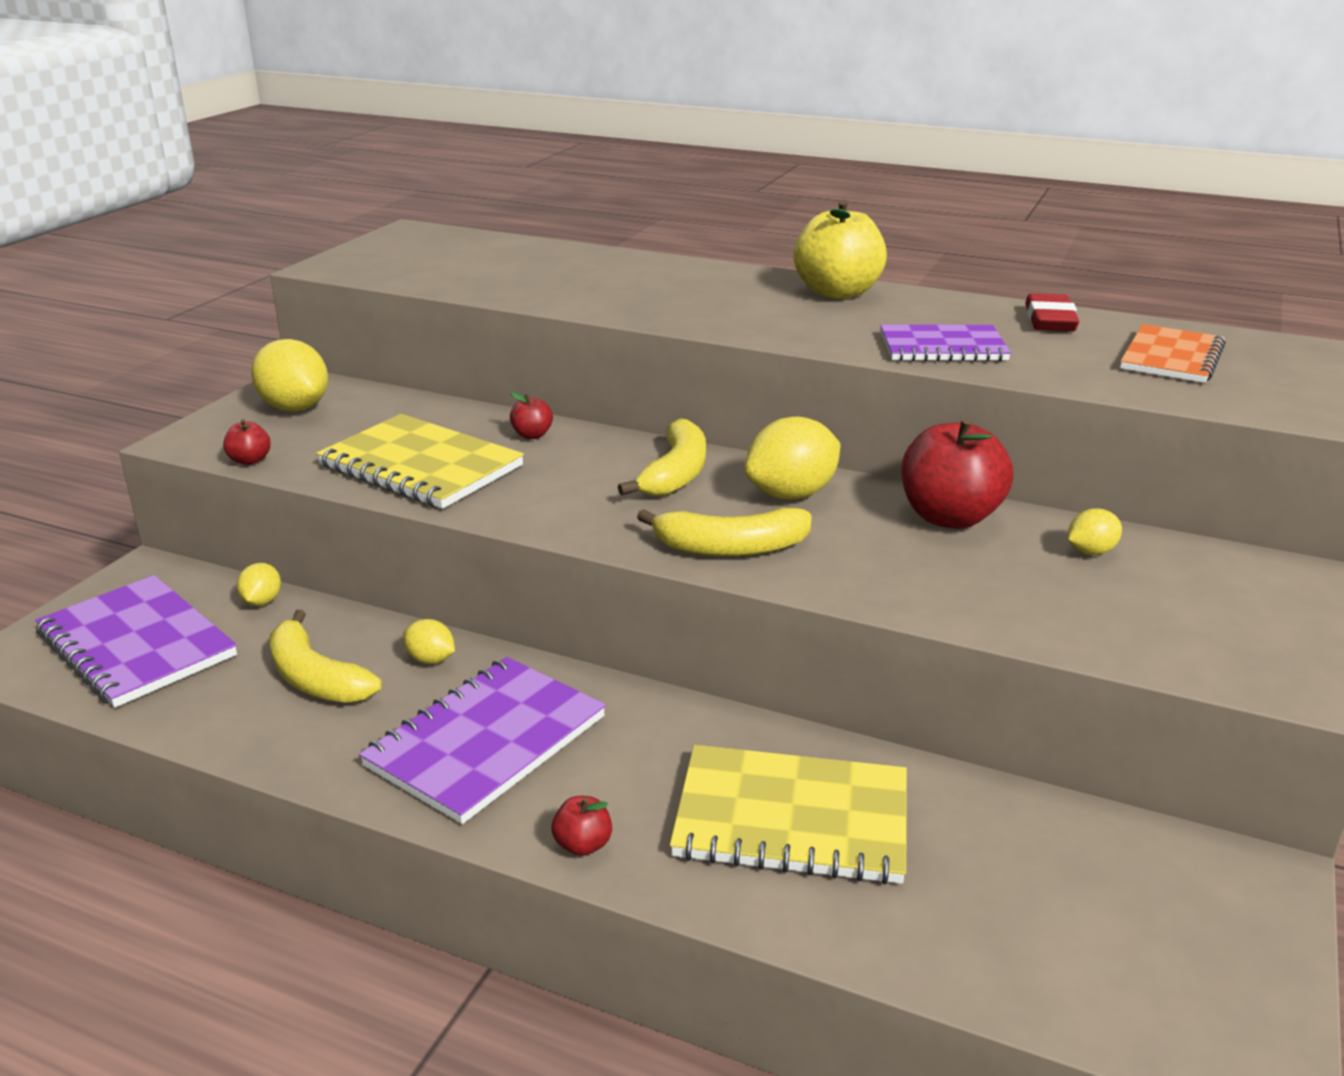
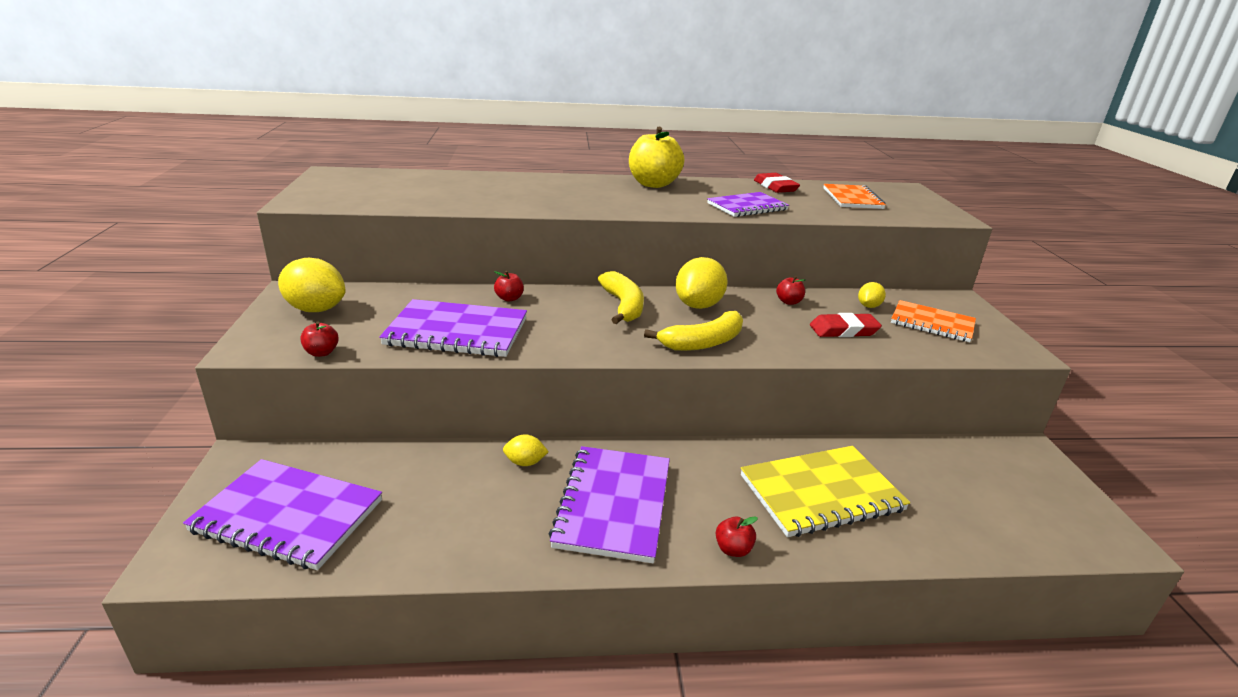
camera: 30 degrees left, 0 degrees up
yellow lemon [237,563,281,606] -> none
yellow banana [270,610,382,703] -> none
yellow notebook [316,414,524,509] -> purple notebook [379,299,527,357]
red apple [901,417,1013,529] -> red apple [776,276,806,305], size x0.45
none -> red eraser [810,313,882,337]
none -> orange notebook [891,300,976,342]

